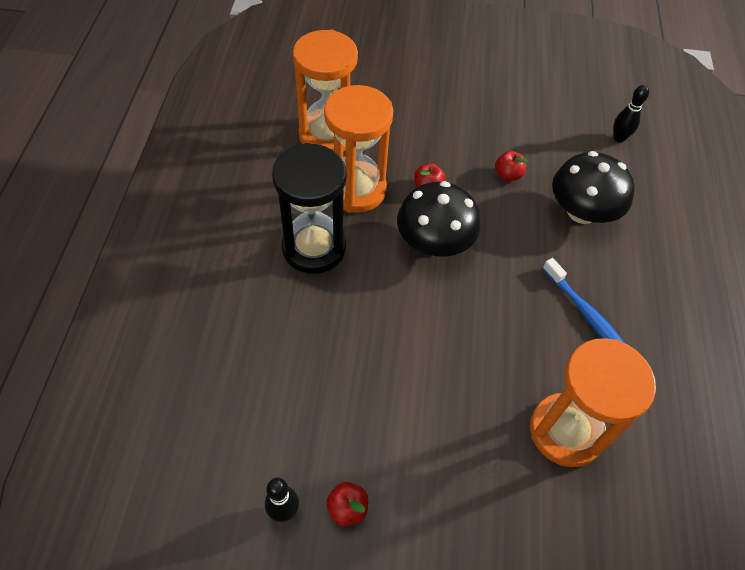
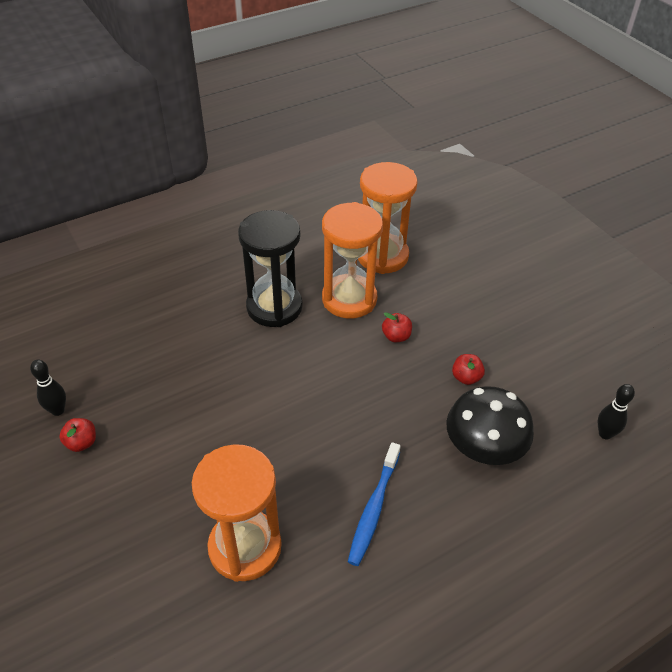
camera: 55 degrees right, 10 degrees down
black mushroom [397,181,481,257] -> none

